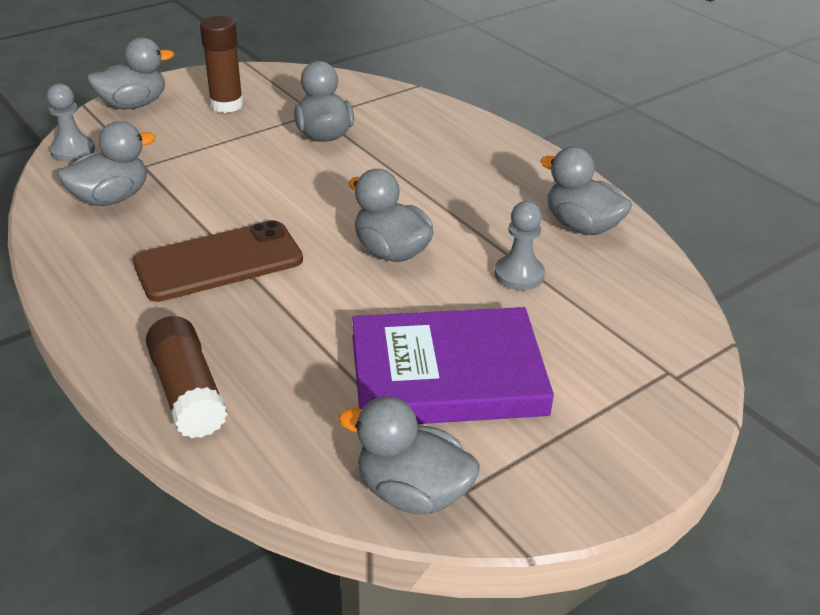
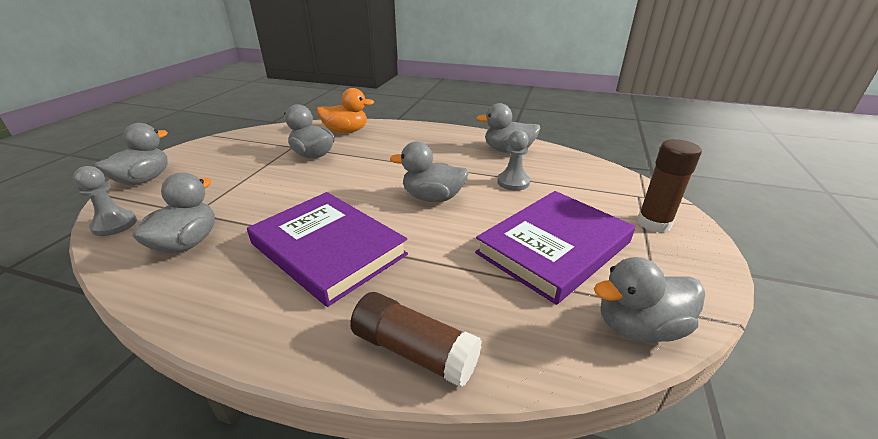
camera: 35 degrees left, 5 degrees down
brown phone [133,220,303,302] -> purple book [247,192,408,307]
brown glue stick [200,16,243,113] -> brown glue stick moved to [637,139,702,233]
none -> orange duck [317,88,374,133]

